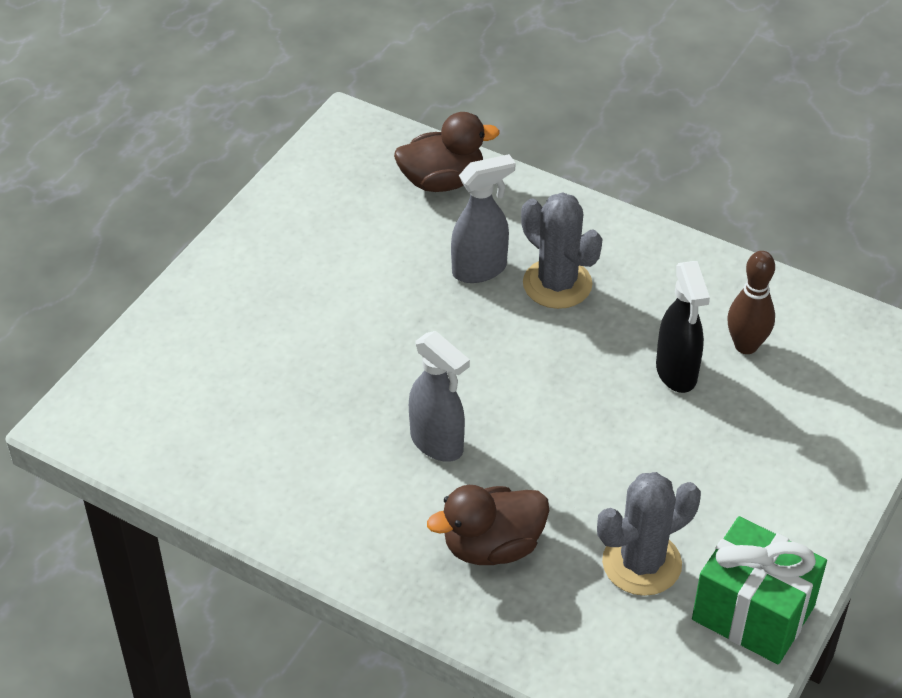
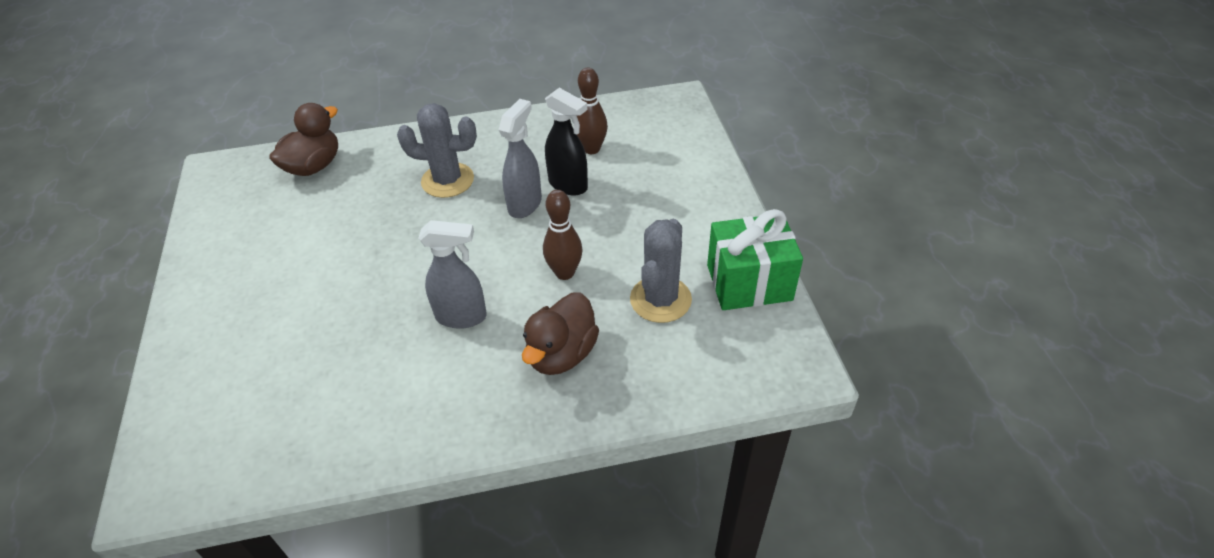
camera: 40 degrees left, 0 degrees up
grey spray bottle [451,154,515,283] -> grey spray bottle moved to [499,99,542,218]
none -> brown bowling pin [543,190,583,280]

